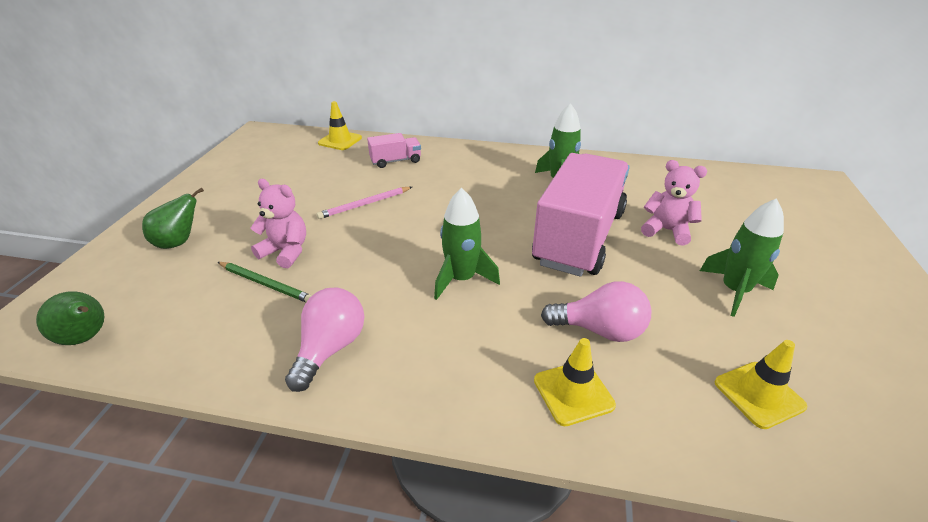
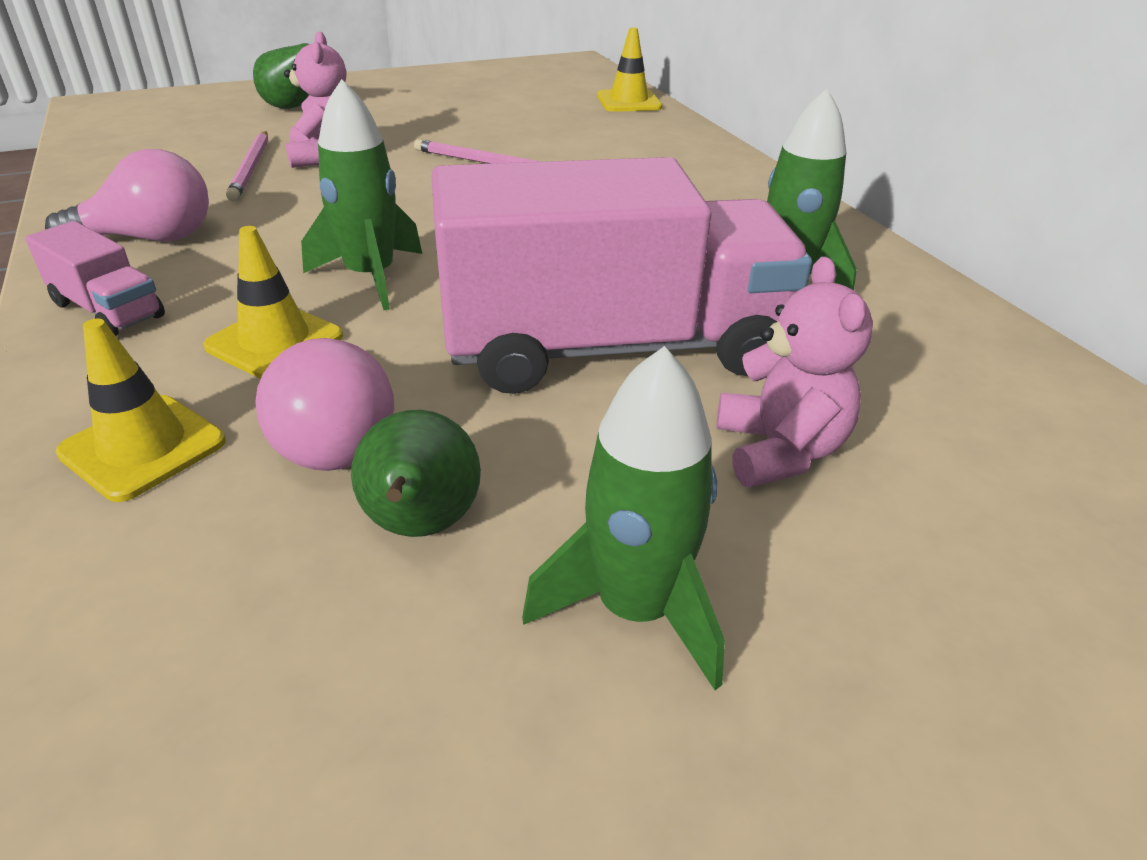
camera: 55 degrees right, 0 degrees up
green pear [36,291,104,345] -> green pear moved to [351,410,481,537]
green pencil [218,262,312,302] -> pink pencil [226,131,268,201]
pink truck [367,133,421,168] -> pink truck moved to [25,221,165,336]
yellow traffic cone [715,340,807,429] -> yellow traffic cone moved to [203,226,343,379]

